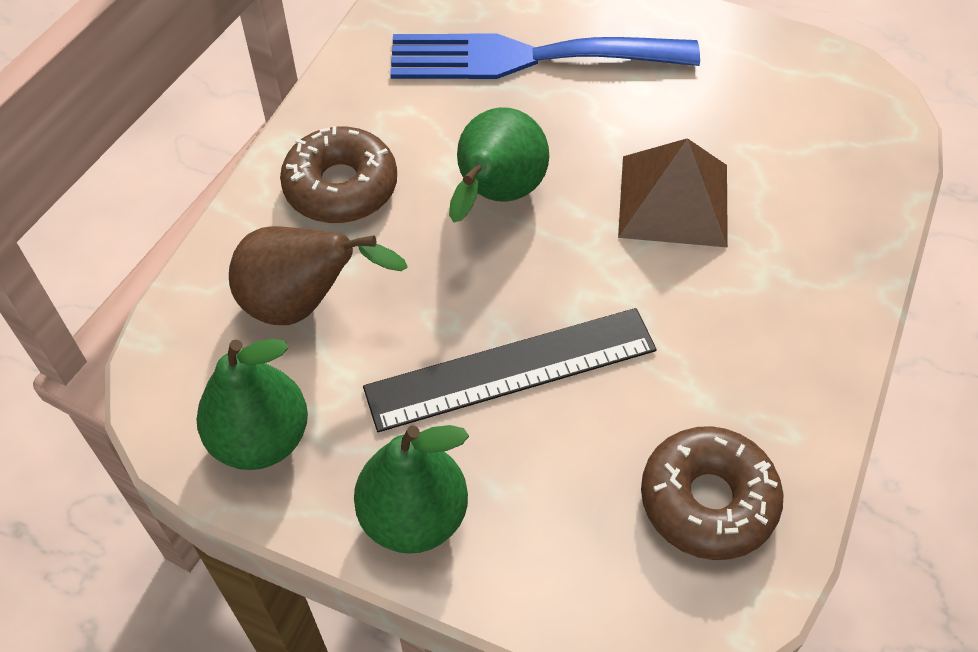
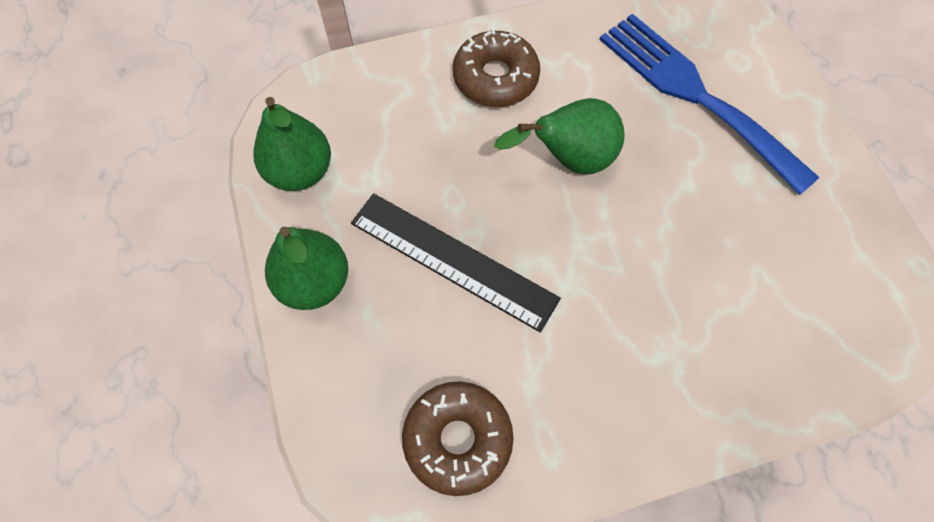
camera: 50 degrees right, 10 degrees up
brown pear [229,226,408,325] -> none
brown pyramid [618,138,728,247] -> none

